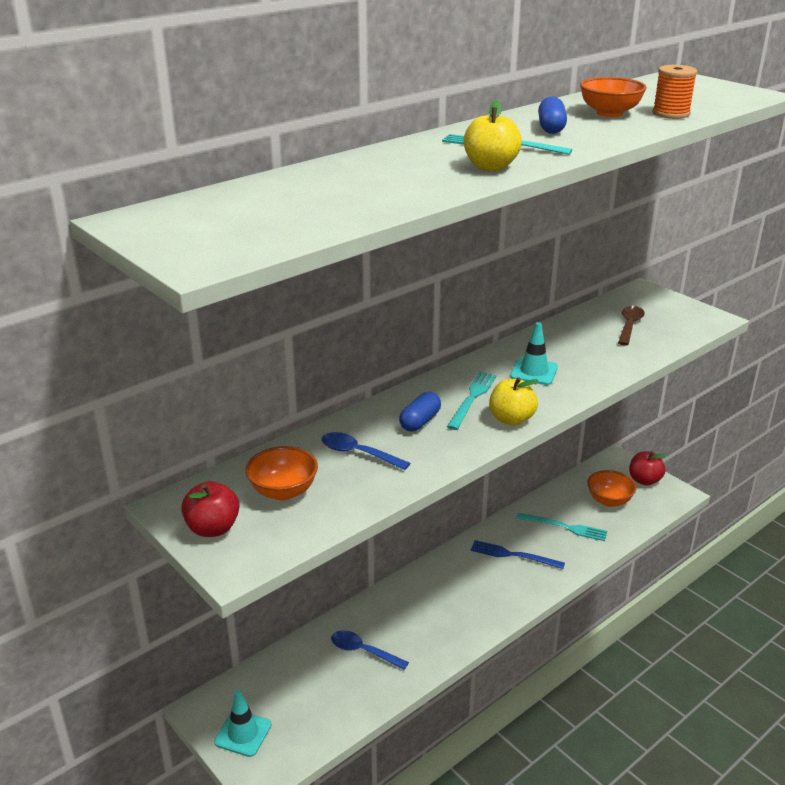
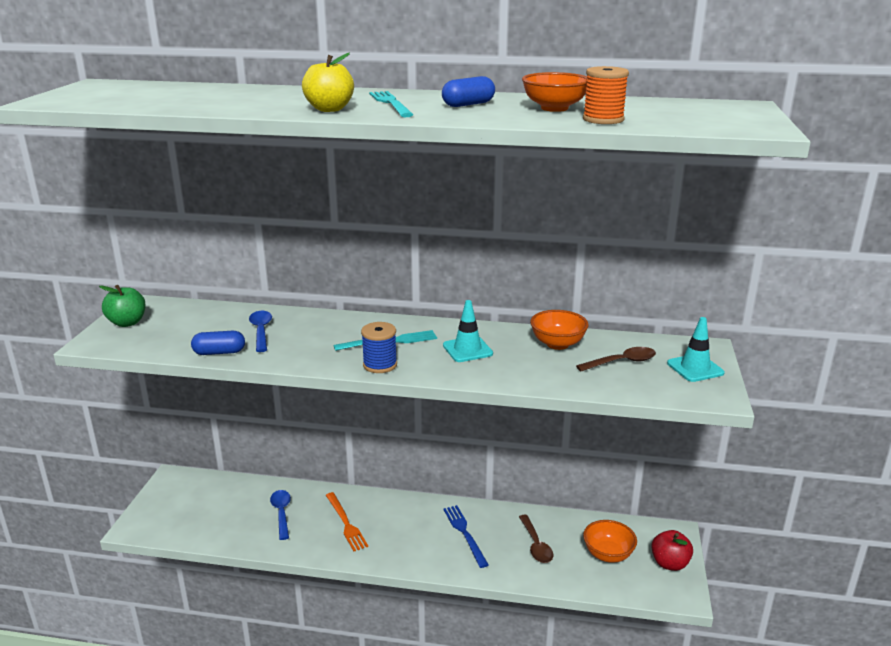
camera: 50 degrees right, 5 degrees down
red apple [181,481,240,537] -> green apple [99,285,146,327]
turquoise traffic cone [214,691,272,757] -> turquoise traffic cone moved to [667,317,725,382]
orange bowl [245,446,318,500] -> orange bowl moved to [530,310,589,350]
blue capsule [399,392,441,432] -> blue capsule moved to [191,331,245,355]
yellow apple [489,377,538,426] -> blue spool [361,322,397,373]
turquoise fork [516,513,607,541] -> brown spoon [519,515,553,563]
none -> orange fork [326,492,368,551]

